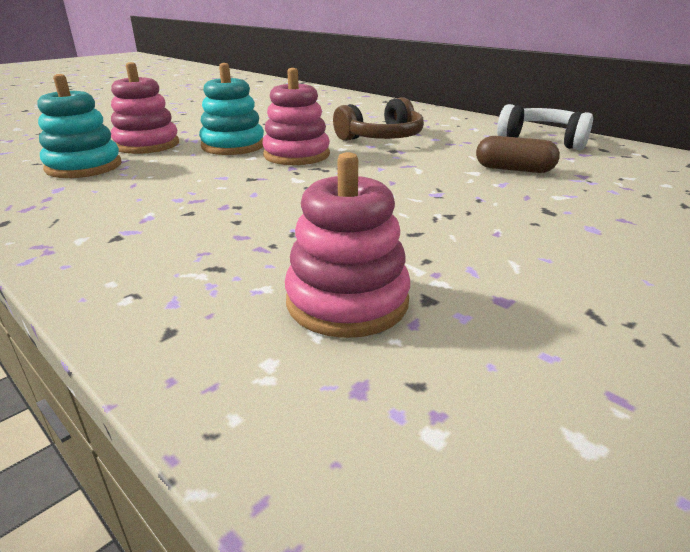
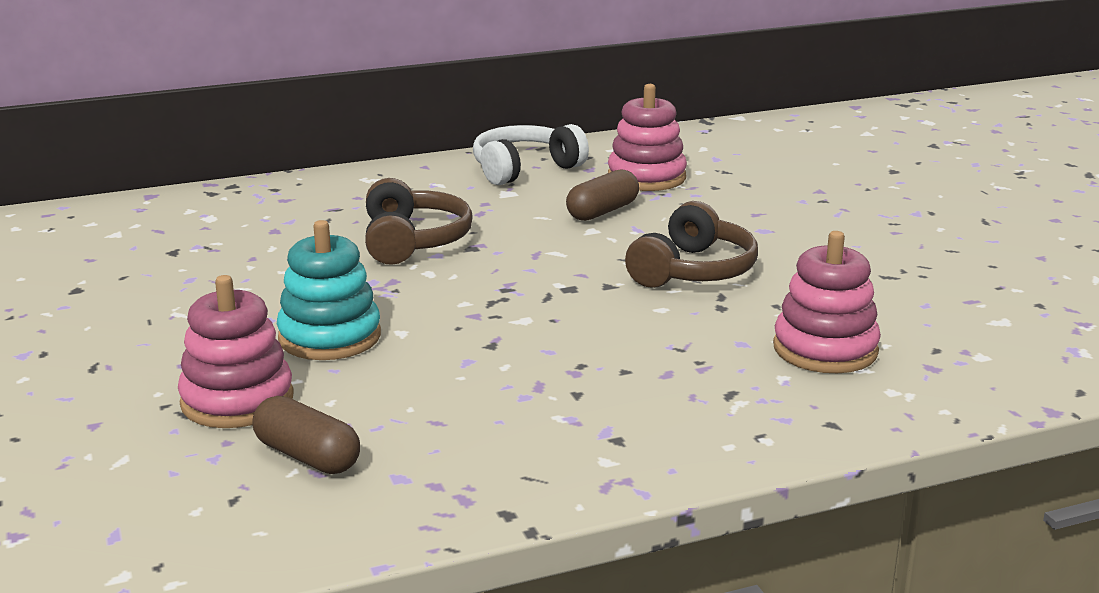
camera: 65 degrees left, 5 degrees down
turquoise stacking toy [37,74,122,178] -> brown capsule [252,396,360,474]
pink stacking toy [262,68,330,165] -> pink stacking toy moved to [608,84,687,191]
none -> brown headphones [625,201,758,288]

